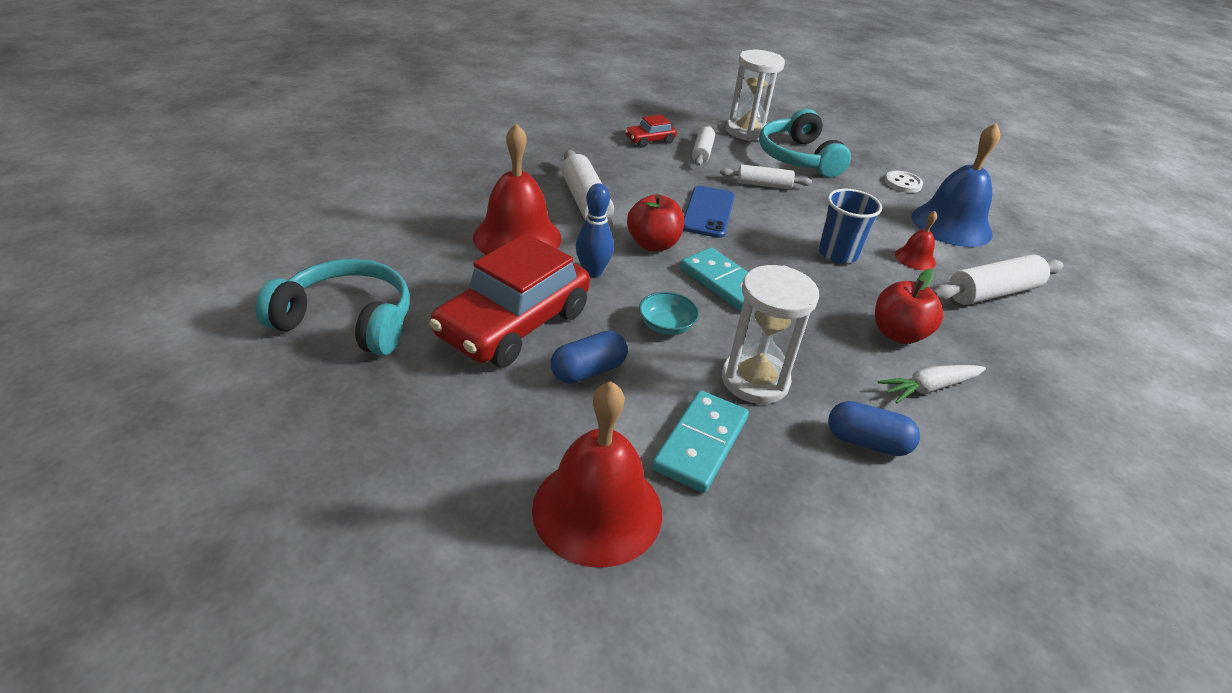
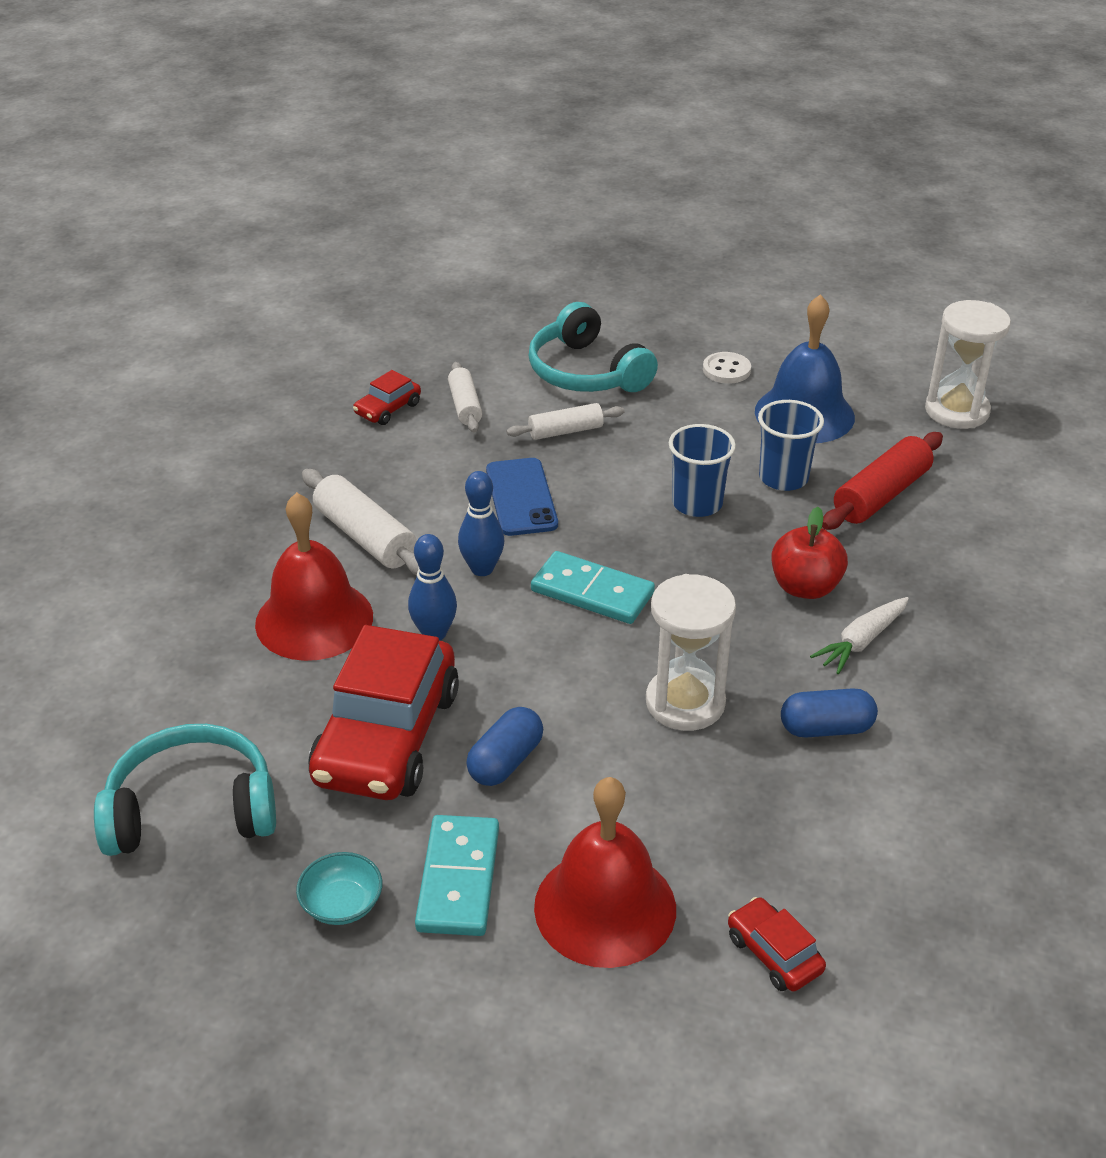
camera: 20 degrees left, 0 degrees up
red apple [627,194,684,251] -> blue bowling pin [458,471,504,576]
turquoise bowl [639,292,699,335] -> turquoise bowl moved to [296,852,382,925]
turquoise domino [652,390,749,493] -> turquoise domino moved to [415,815,499,936]
white hourglass [726,50,785,141] -> white hourglass moved to [925,300,1011,429]
red bell [895,211,937,270] -> blue cup [758,400,824,491]
white rolling pin [933,254,1063,305] -> red rolling pin [822,432,943,530]
none -> red car [728,897,826,992]

